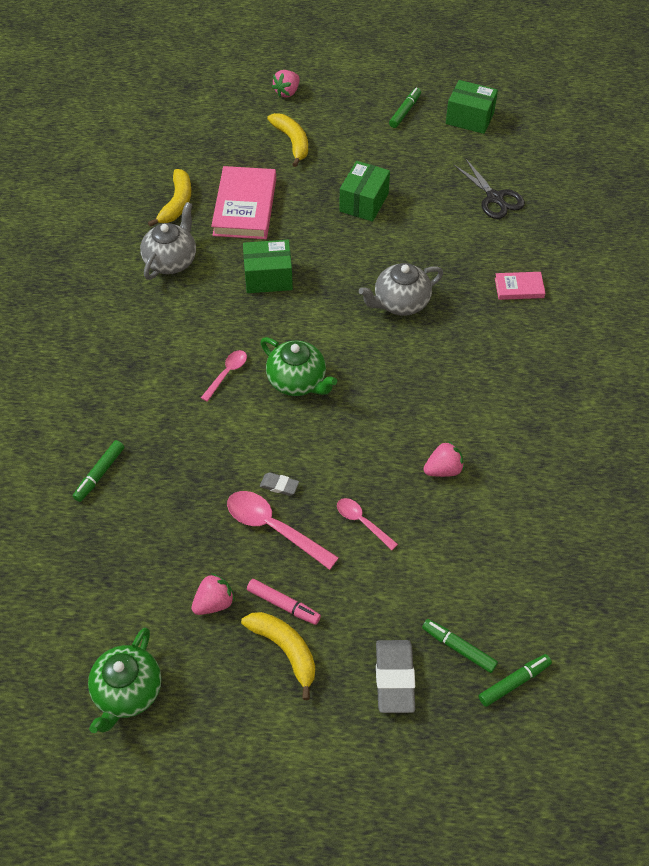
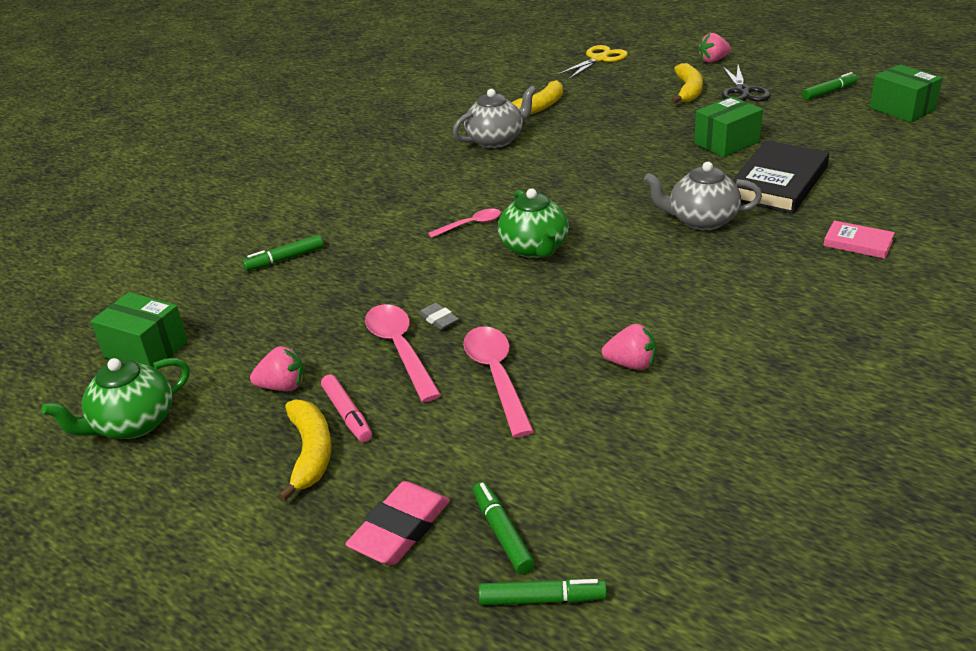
camera: 35 degrees right, 20 degrees down
pink book [211,166,276,239] -> none
green box [243,240,293,293] -> green box moved to [91,292,188,367]
pink spoon [337,498,398,550] -> pink spoon [463,326,534,438], size x1.70
grey eraser [376,640,415,713] -> pink eraser [345,481,450,565]
black scissors [453,158,525,219] -> black scissors moved to [722,65,770,102]
none -> yellow scissors [557,45,628,79]
none -> black book [732,140,829,214]

